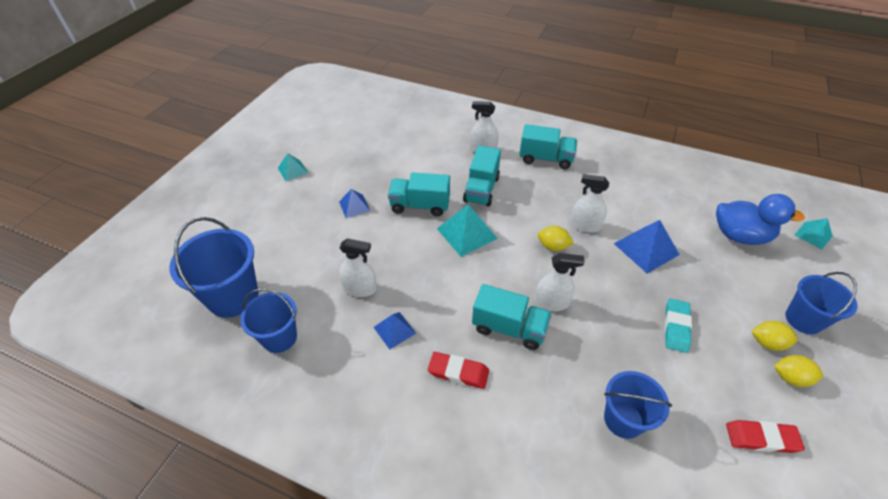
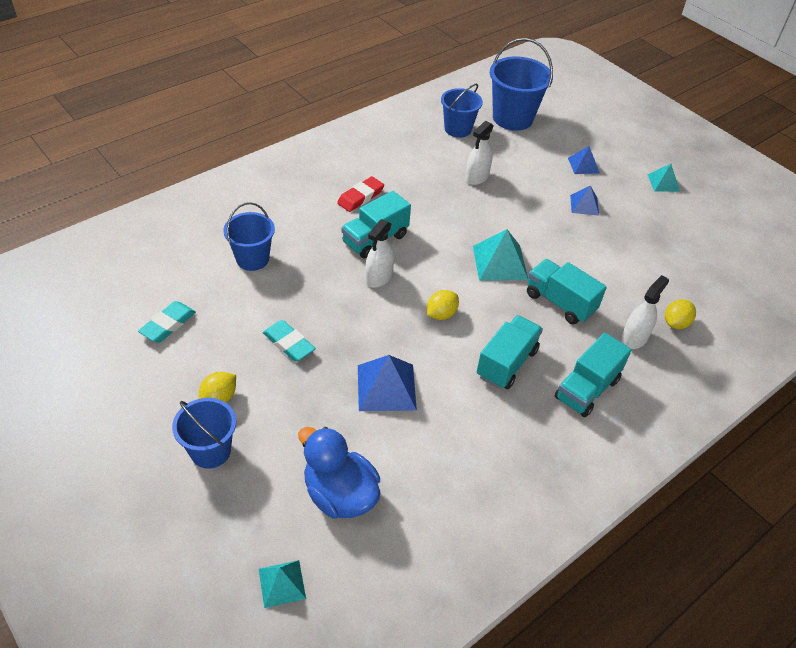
camera: 115 degrees right, 0 degrees up
blue pyramid [374,312,416,350] -> blue pyramid moved to [568,146,600,174]
turquoise truck [388,172,450,216] -> turquoise truck moved to [477,315,543,389]
white spray bottle [571,174,609,233] -> none
blue duck [716,194,805,245] -> blue duck turned 90 degrees clockwise [298,427,380,519]
red eraser [726,420,805,453] -> turquoise eraser [138,301,196,343]
yellow lemon [774,355,823,387] -> yellow lemon moved to [665,299,696,329]

